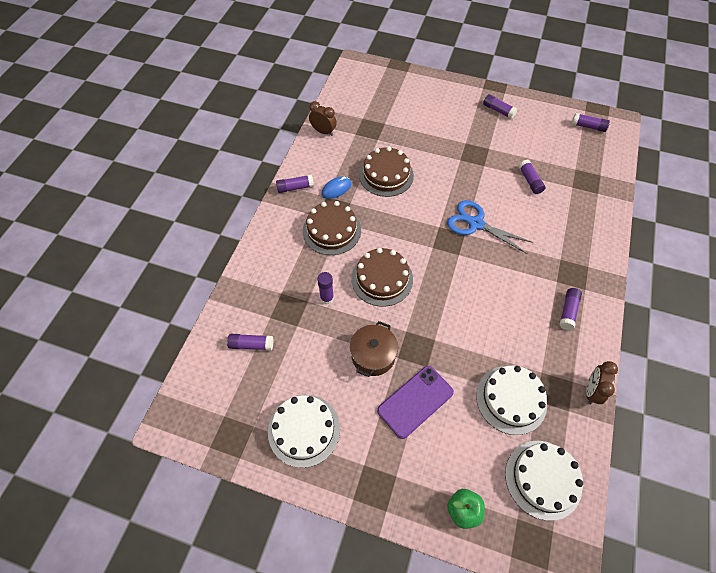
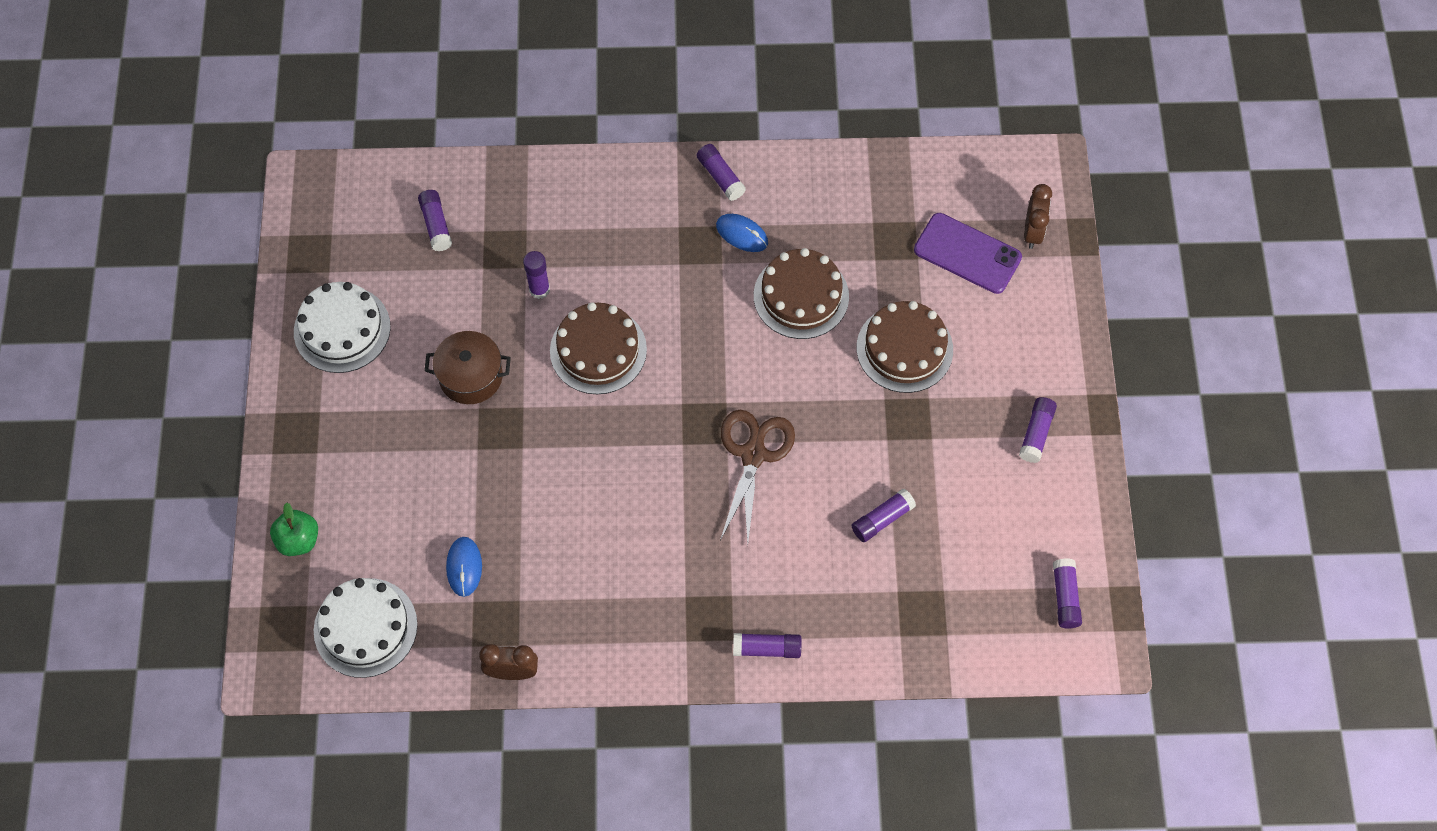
camera: 70 degrees right, 5 degrees up
brown cake [303,201,361,255] -> brown cake moved to [857,301,953,393]
brown clock [309,101,337,136] -> brown clock moved to [1024,184,1052,249]
purple phone [377,366,454,439] -> purple phone moved to [914,213,1022,294]
blue scissors [447,200,534,254] -> brown scissors [720,410,795,544]
white cake [476,365,547,435] -> blue mouse [446,537,482,597]
purple glue stick [559,288,582,330] -> purple glue stick moved to [733,633,801,658]

